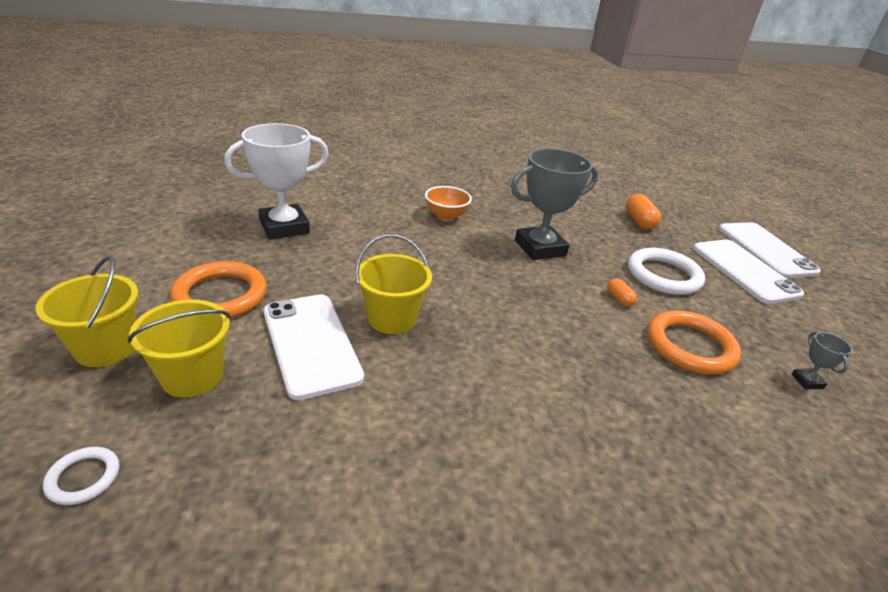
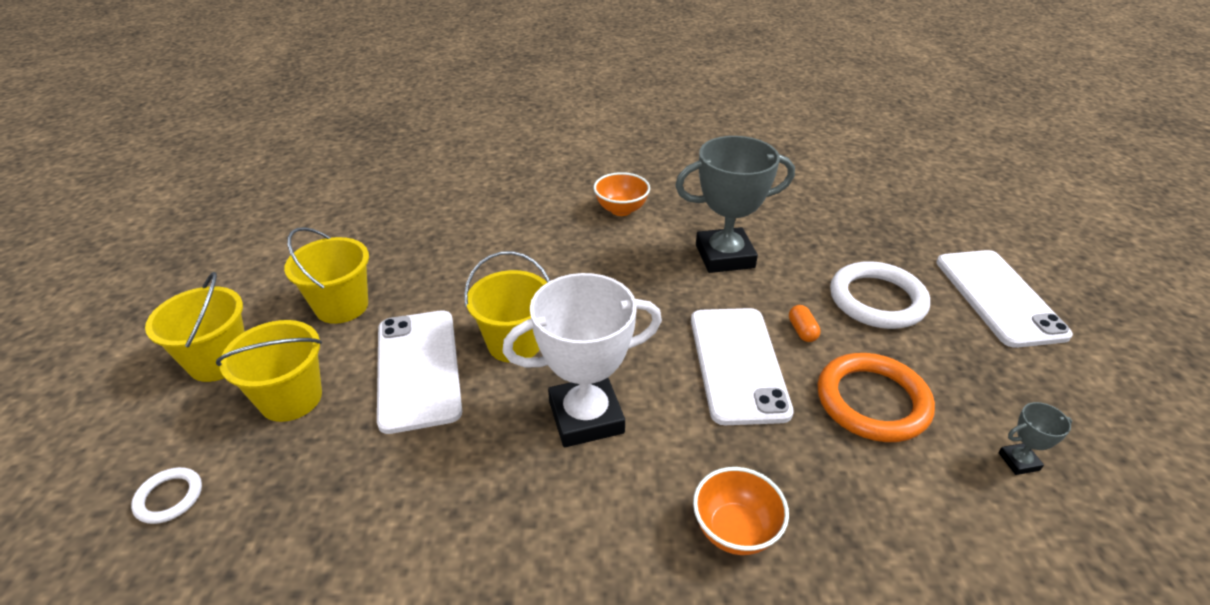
camera: 15 degrees right, 5 degrees up
orange ring [170,261,267,318] -> yellow bucket [284,227,369,324]
white trophy [224,123,329,240] -> white trophy moved to [502,273,662,447]
orange capsule [626,194,661,230] -> none
white phone [719,222,821,278] -> white phone moved to [691,308,794,425]
grey trophy [792,332,852,389] -> grey trophy turned 75 degrees clockwise [998,402,1072,475]
none -> orange bowl [693,467,789,555]

